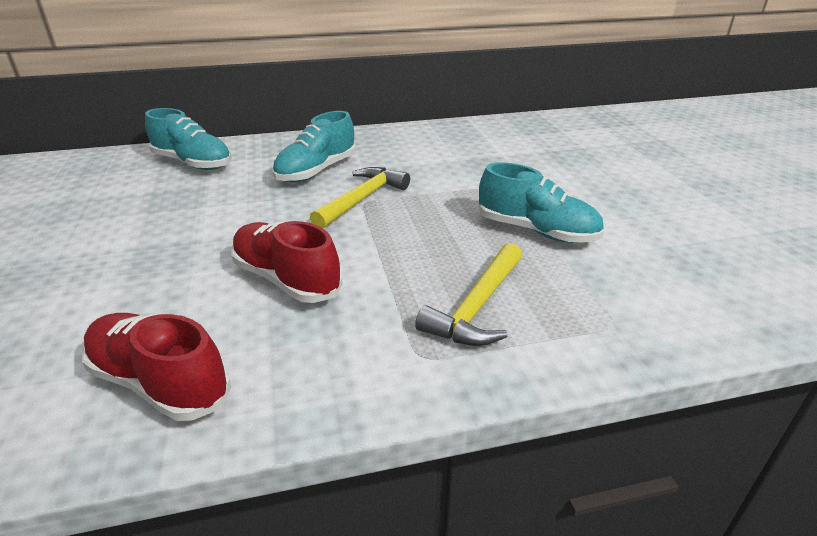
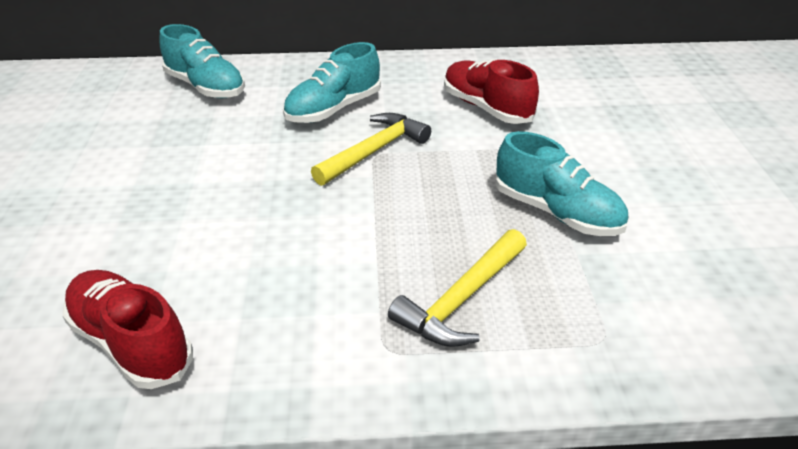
camera: 10 degrees right, 5 degrees up
red shoe [231,221,343,303] -> red shoe moved to [444,59,539,124]

